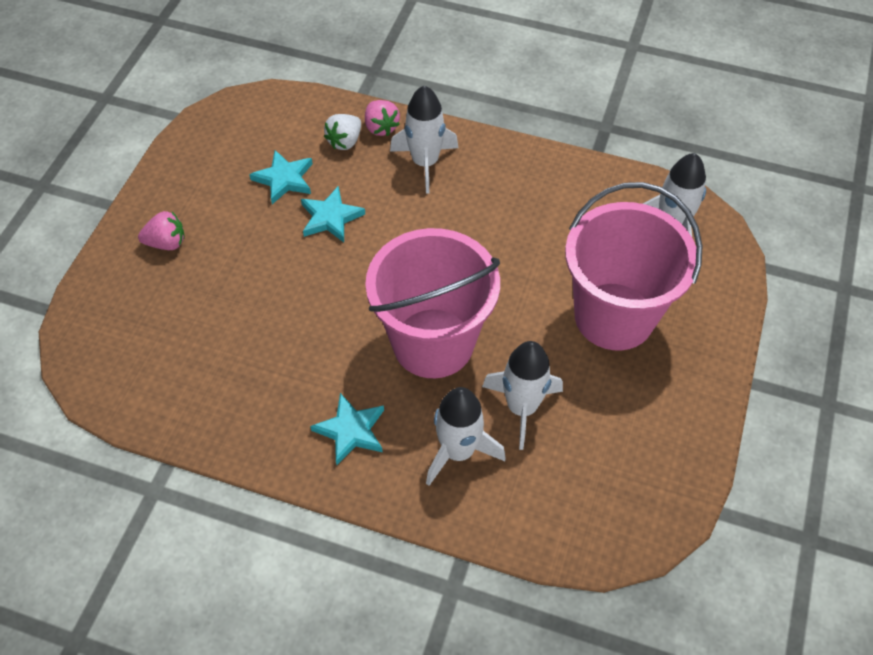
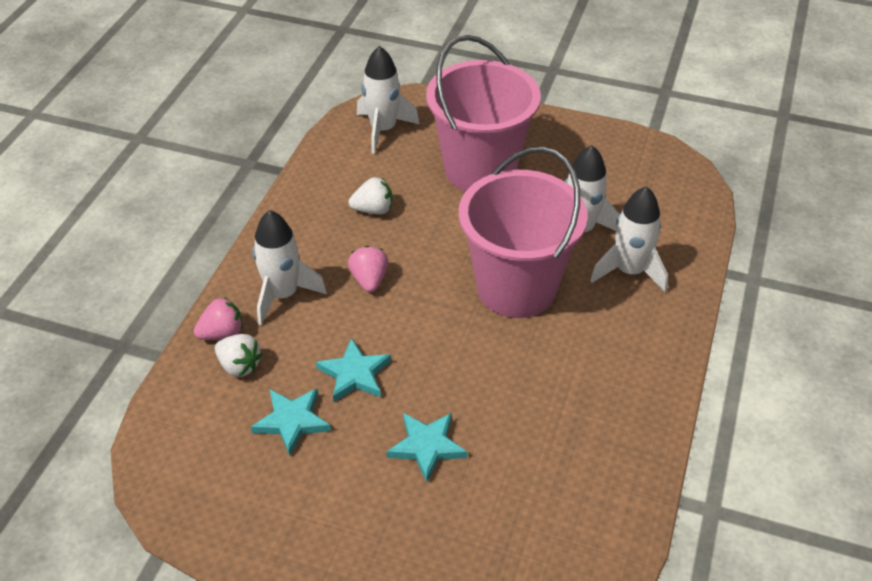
camera: 90 degrees left, 10 degrees down
pink strawberry [138,211,185,250] -> pink strawberry moved to [348,246,388,292]
turquoise star [310,393,384,465] -> turquoise star moved to [387,413,467,482]
none -> white strawberry [348,177,392,215]

